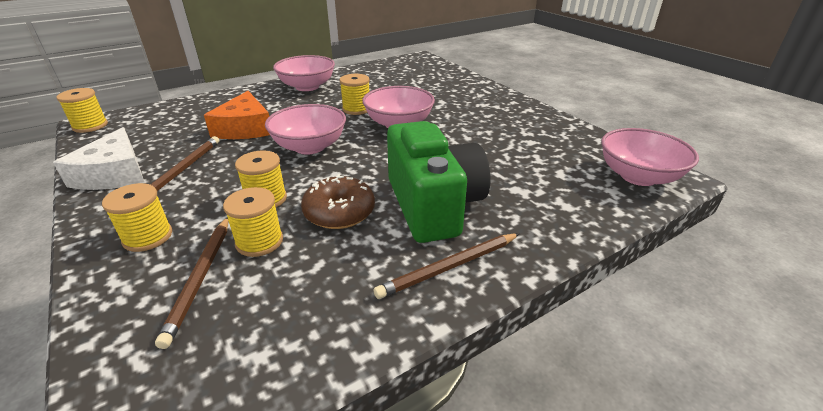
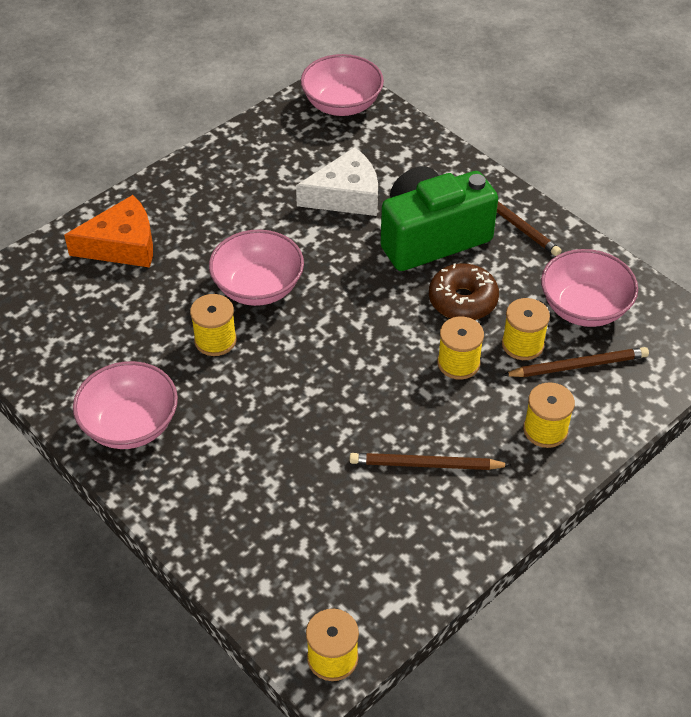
camera: 100 degrees left, 15 degrees up
white cheese [53,127,144,190] -> white cheese moved to [296,147,378,216]
orange cheese [204,91,270,139] -> orange cheese moved to [64,195,153,267]
pink bowl [265,104,346,155] -> pink bowl moved to [541,249,638,327]

